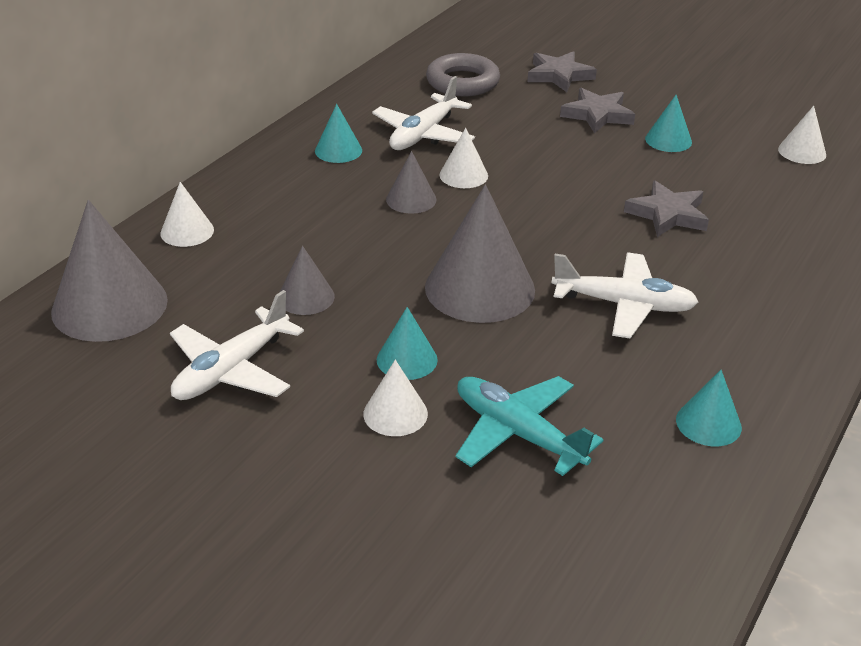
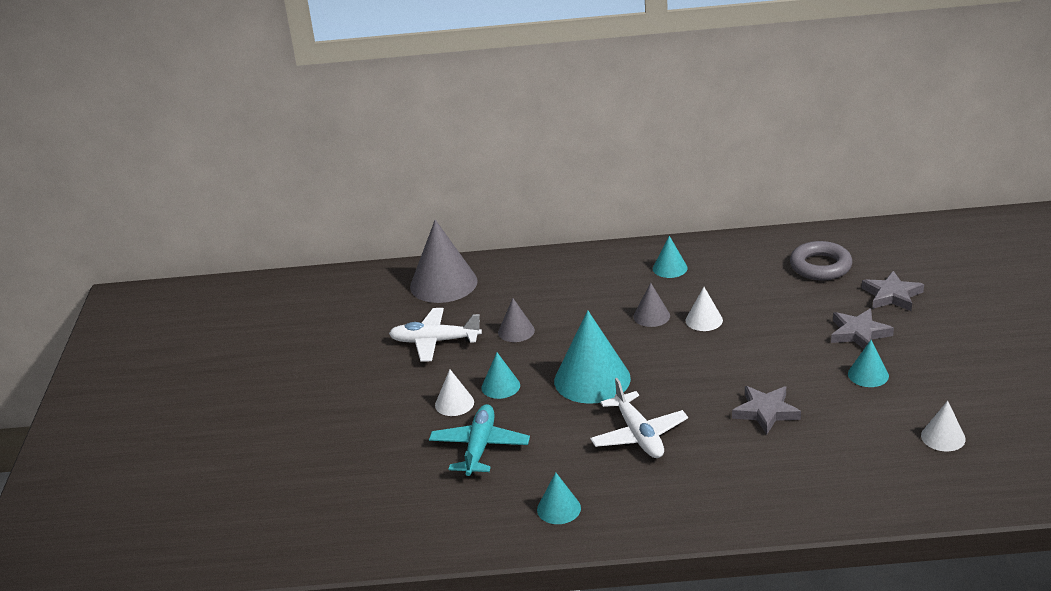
camera: 60 degrees right, 5 degrees down
white cone [160,182,214,247] -> none
white plane [372,76,475,150] -> none
grey cone [425,184,535,323] -> turquoise cone [554,310,631,404]

